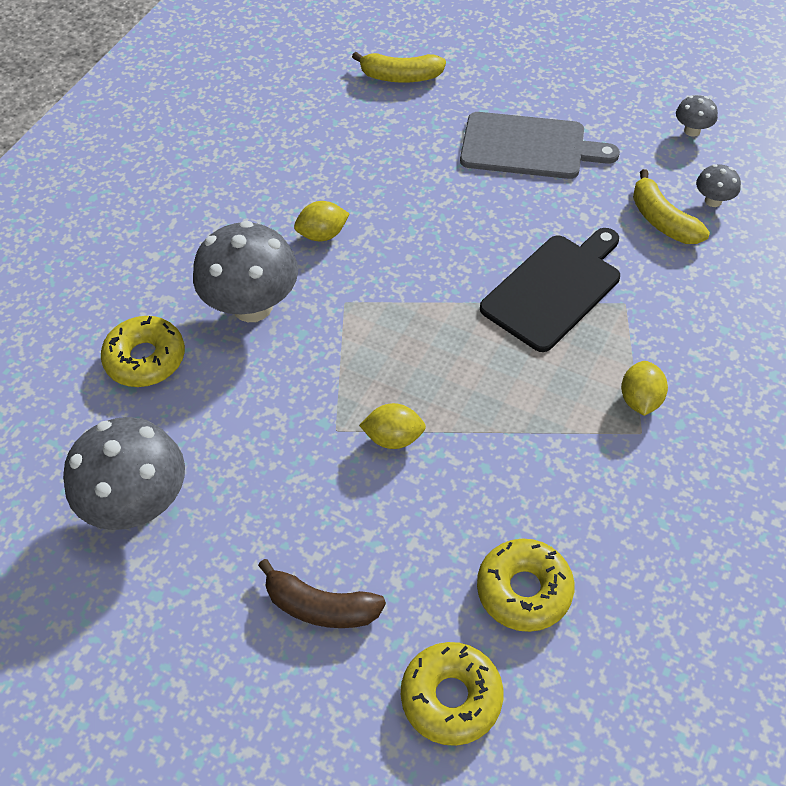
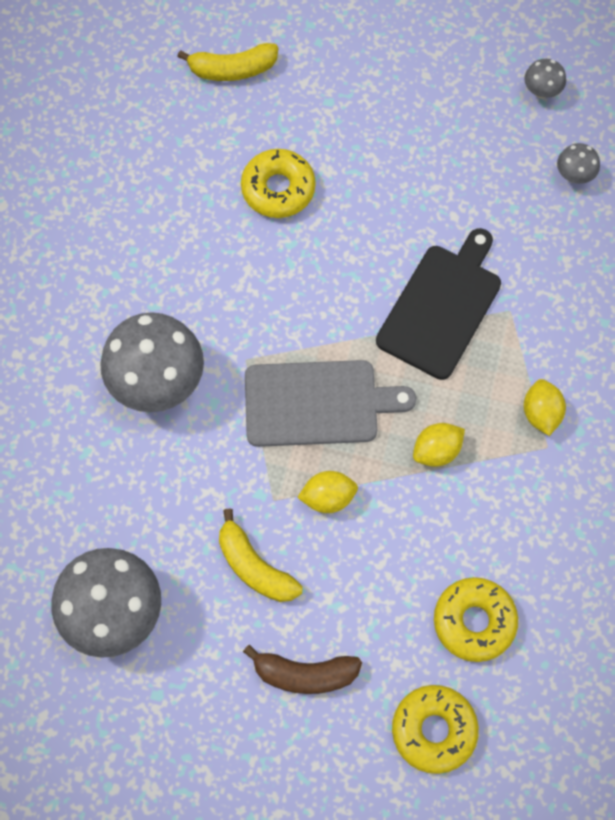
camera: 15 degrees left, 15 degrees up
yellow donut [101,316,185,387] -> yellow donut moved to [241,149,316,218]
yellow lemon [294,201,350,241] -> yellow lemon moved to [413,423,465,467]
grey cutting board [460,112,620,179] -> grey cutting board moved to [245,360,416,447]
yellow banana [633,169,710,244] -> yellow banana moved to [219,508,303,602]

